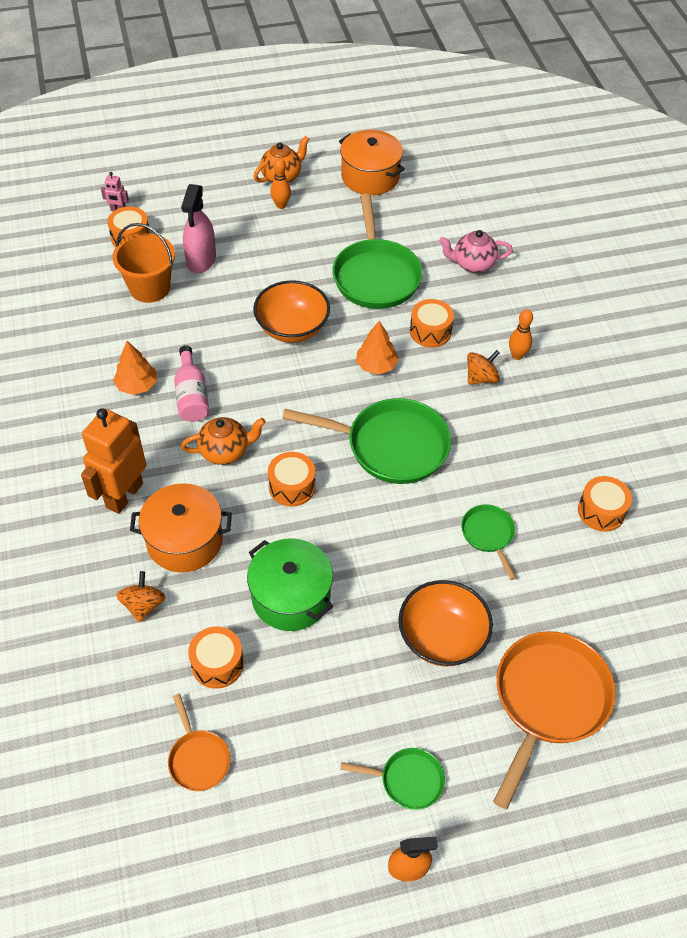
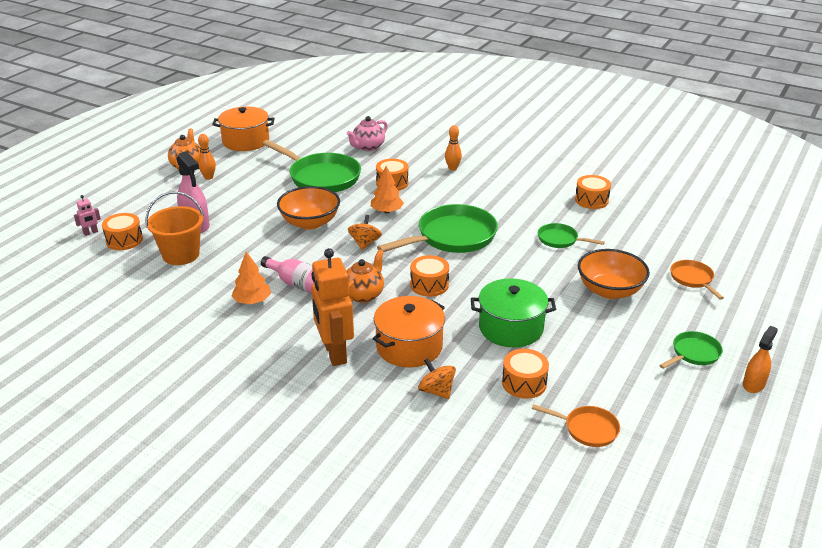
camera: 45 degrees left, 20 degrees down
orange spinning top [467,350,500,384] -> orange spinning top moved to [348,215,382,250]
orange pan [493,631,616,809] -> orange pan [670,260,724,300], size x0.51

